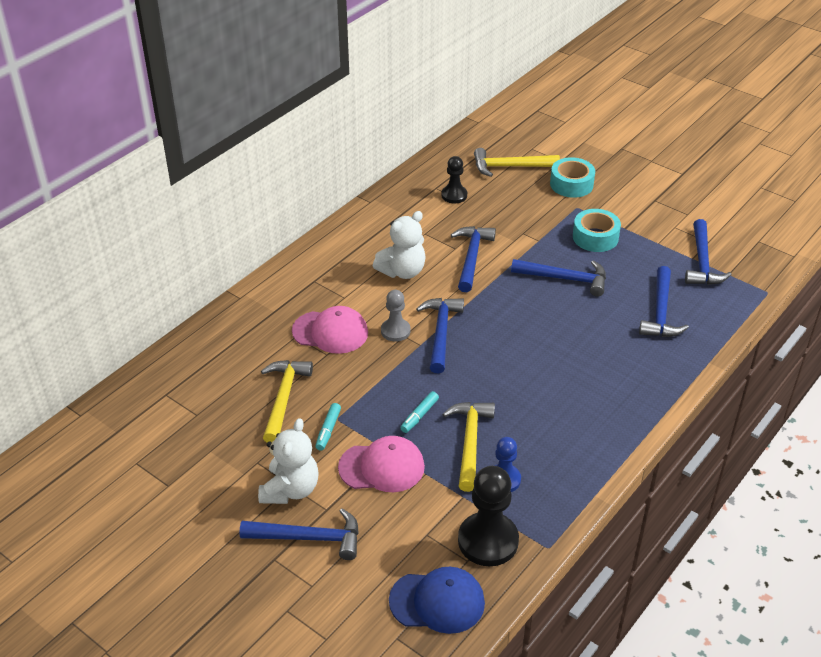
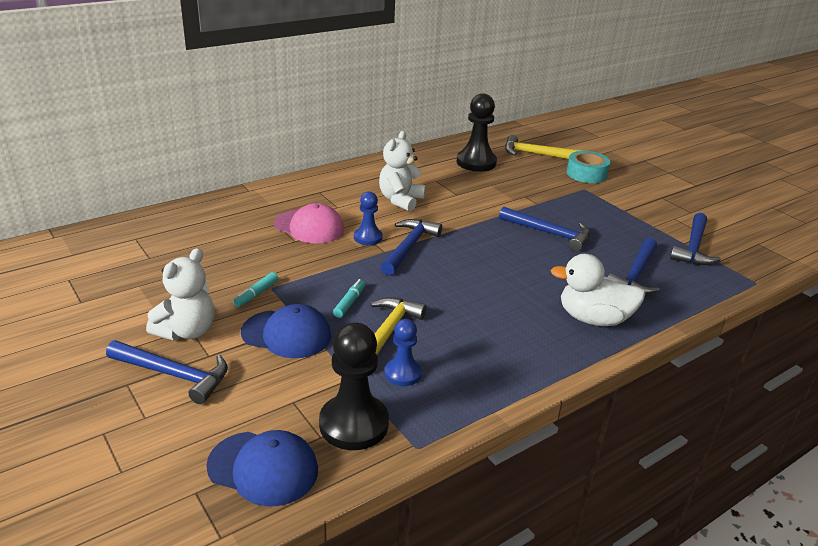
camera: 15 degrees right, 10 degrees down
yellow hammer [261,360,313,442] -> none
pink cap [338,436,425,492] -> blue cap [241,304,331,358]
white teddy bear [373,211,426,279] -> white teddy bear turned 135 degrees clockwise [379,131,426,212]
grey pawn [381,290,411,342] -> blue pawn [354,192,383,245]
turquoise marker [400,391,439,433] -> turquoise marker turned 150 degrees clockwise [333,279,365,318]
black pawn [441,156,467,204] -> black pawn [456,93,497,171], size x1.71
blue hammer [451,226,496,292] -> none
turquoise tape [573,209,621,252] -> none
none -> white duck [550,254,645,326]

